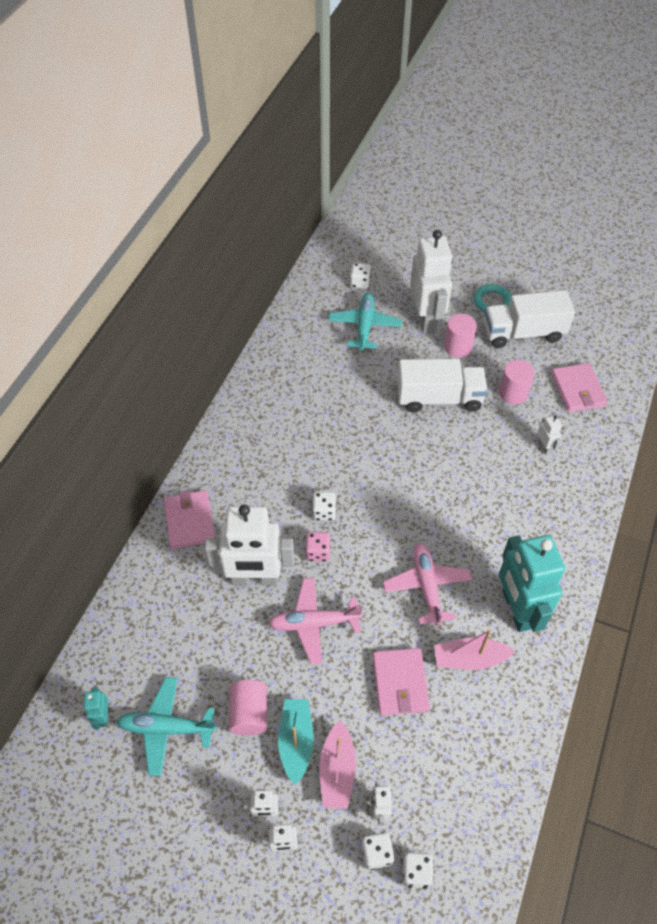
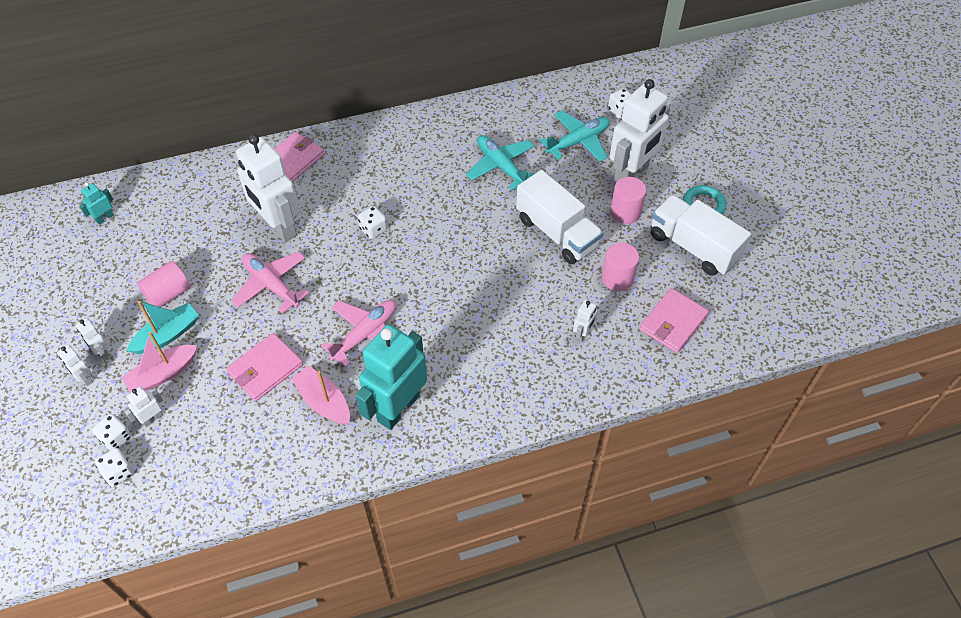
camera: 50 degrees right, 0 degrees up
turquoise plane [116,677,216,776] -> turquoise plane moved to [466,135,535,190]
pink dice [305,532,330,561] -> none

